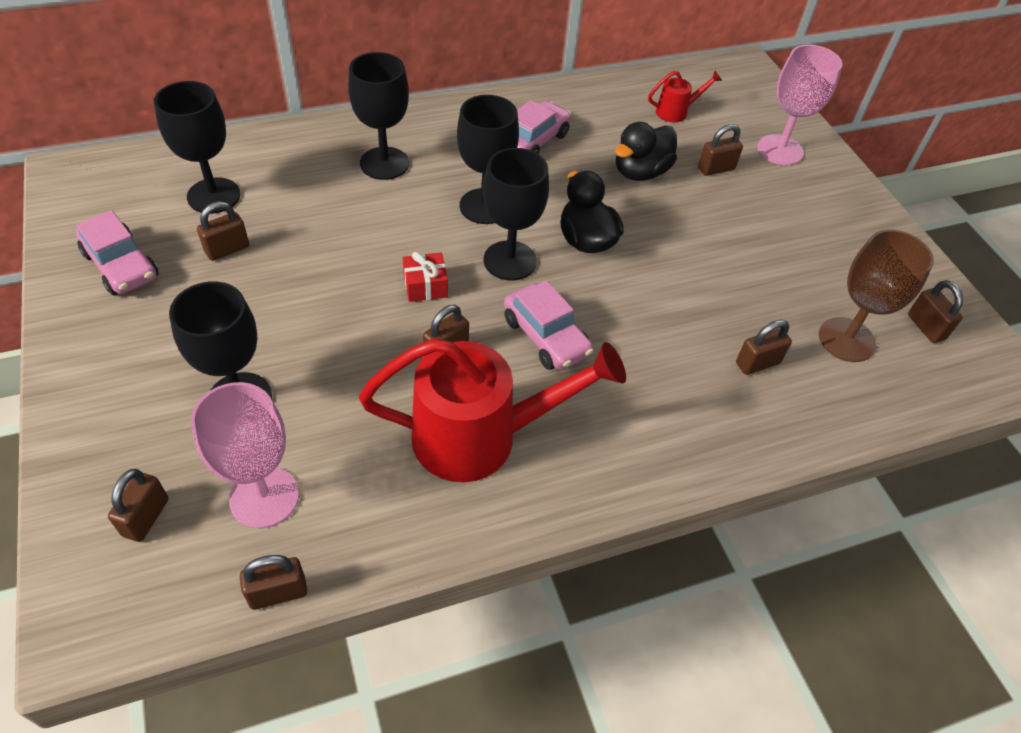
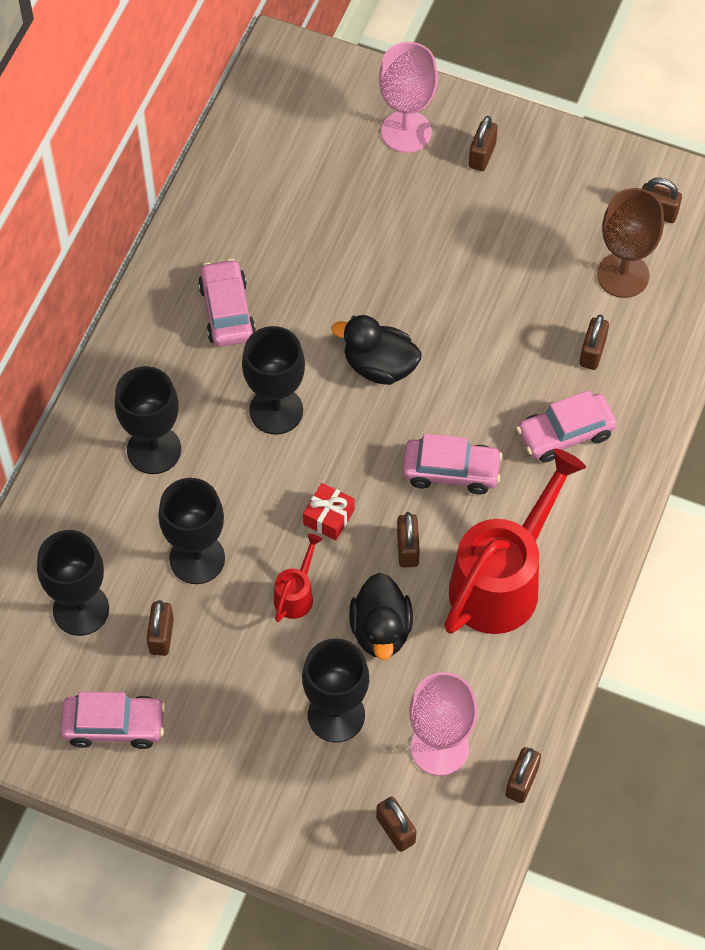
camera: 45 degrees left, 10 degrees up
black goblet [483,148,549,281] -> black goblet moved to [158,478,225,584]
black duck [615,122,677,181] -> black duck moved to [349,573,413,660]
red watering can [648,71,722,123] -> red watering can moved to [274,534,323,622]
brown padlock [698,124,743,176] -> brown padlock moved to [468,116,498,171]
none -> pink car [516,390,617,463]

